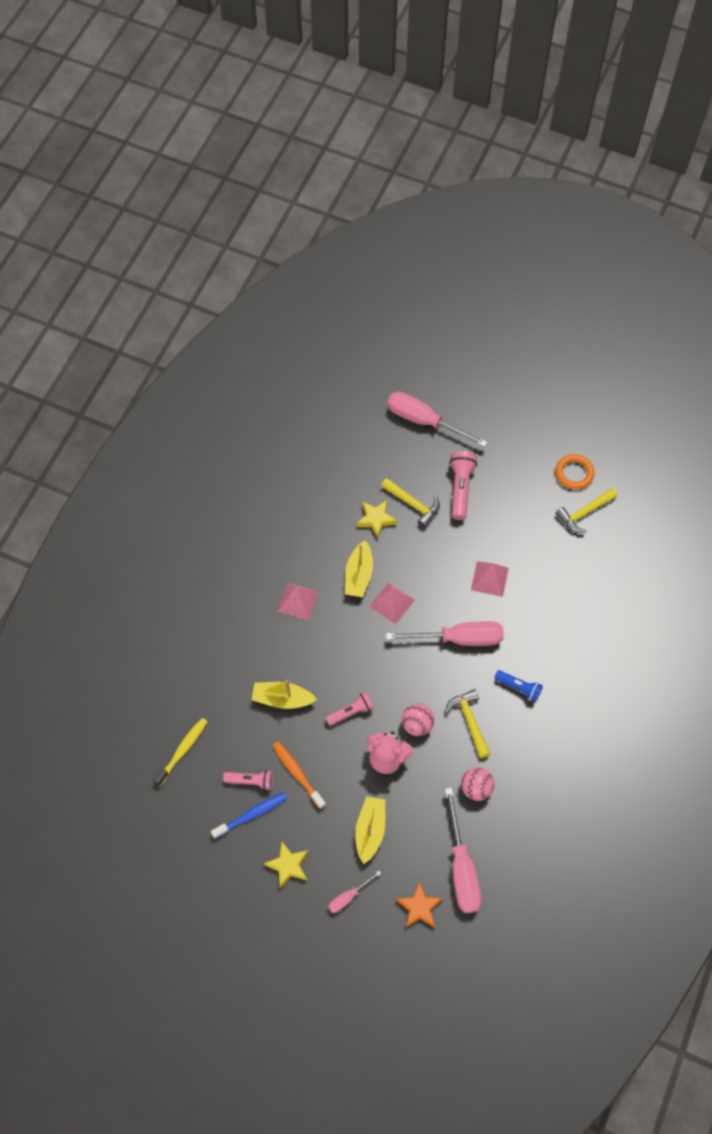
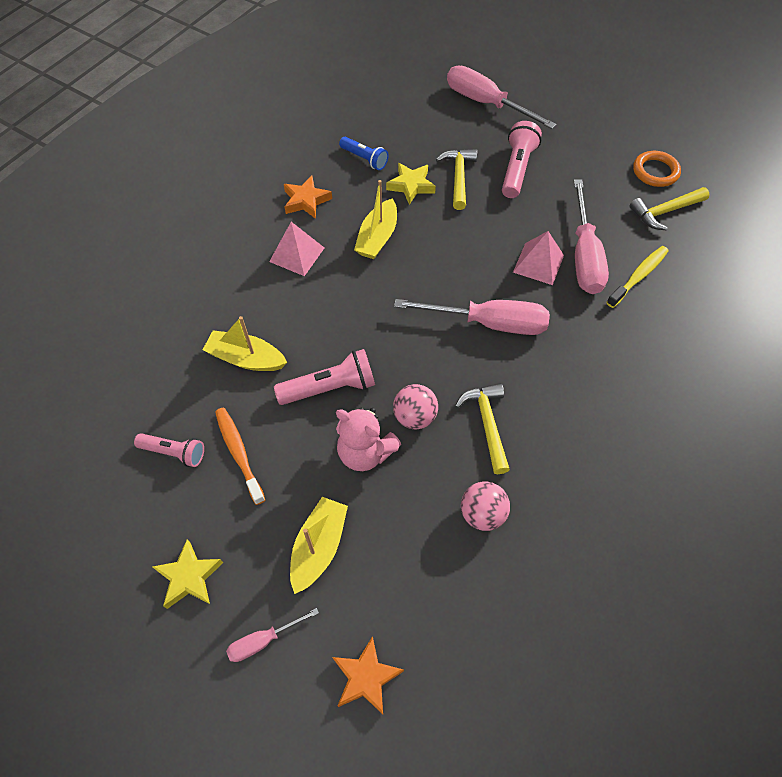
camera: 10 degrees right, 5 degrees down
yellow toothbrush [153,718,207,787] -> yellow toothbrush moved to [606,246,669,308]
blue toothbrush [211,792,287,839] -> none
pink flashlight [325,692,374,726] -> pink flashlight [274,349,375,405], size x1.51
pink pyramid [369,582,415,624] -> none
yellow hammer [381,478,440,528] -> yellow hammer turned 135 degrees counterclockwise [436,149,477,210]
pink screwdriver [445,788,481,913] -> pink screwdriver moved to [574,179,609,294]
blue flashlight [494,670,543,702] -> blue flashlight moved to [339,137,389,170]
none -> orange star [284,176,332,219]

